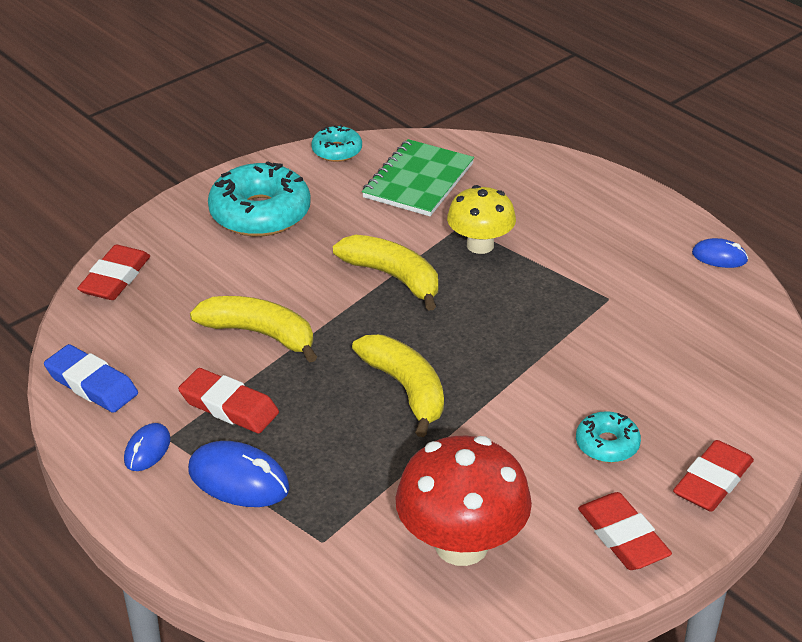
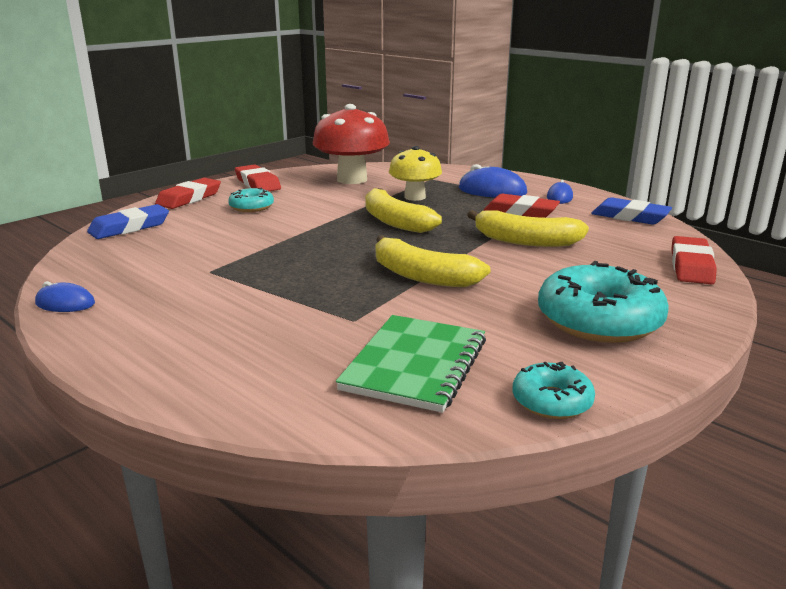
camera: 175 degrees right, 15 degrees down
yellow mushroom [447,185,516,254] -> yellow mushroom moved to [389,146,442,201]
none -> blue eraser [87,204,169,239]

